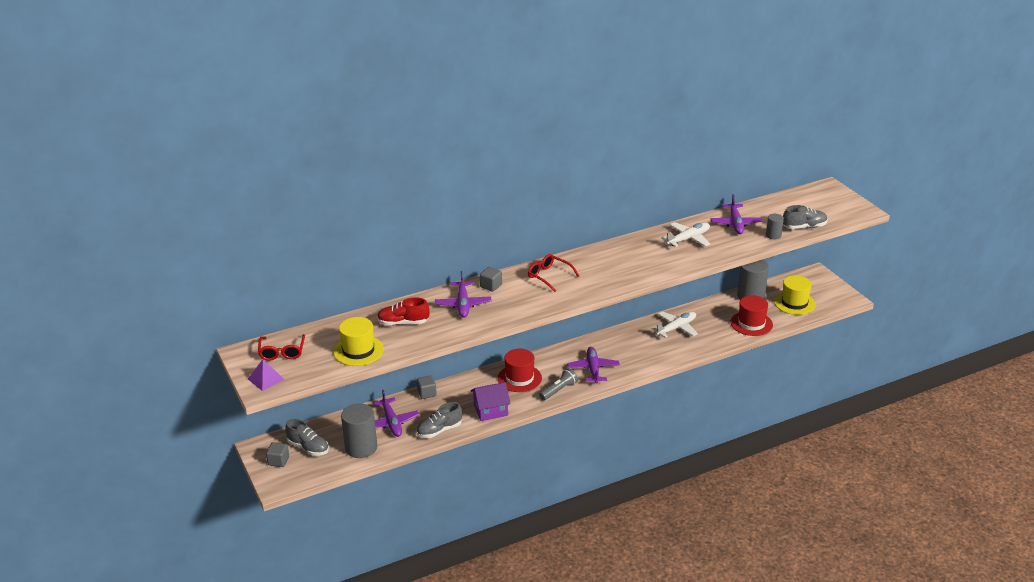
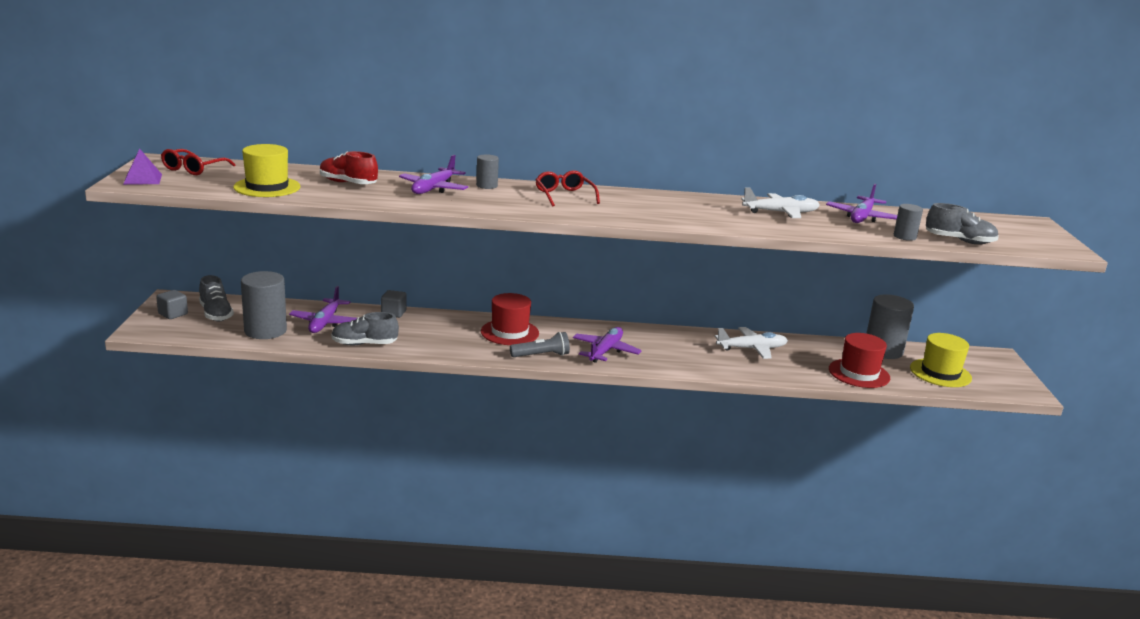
camera: 25 degrees right, 10 degrees down
purple house [471,382,511,421] -> none
grey cube [480,267,502,291] -> grey cylinder [476,154,499,189]

